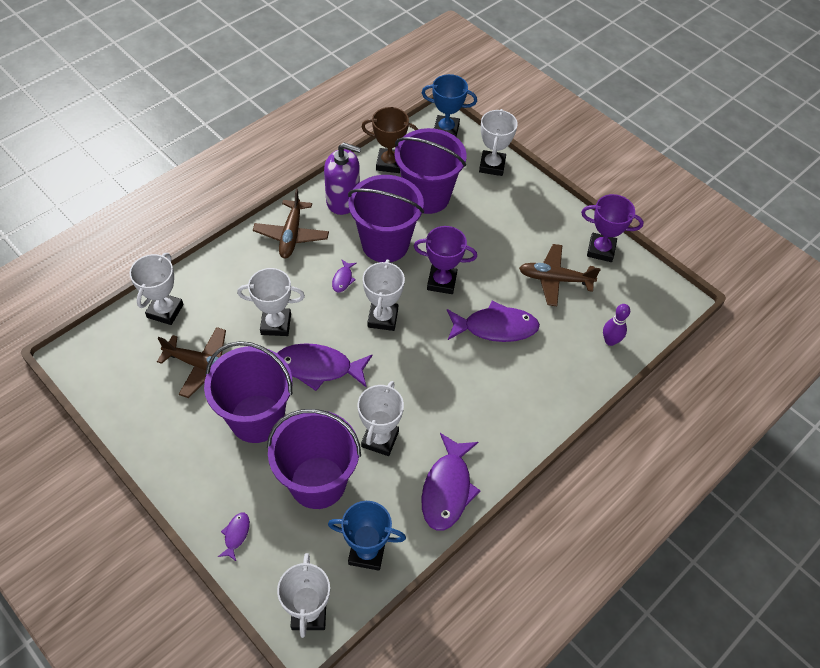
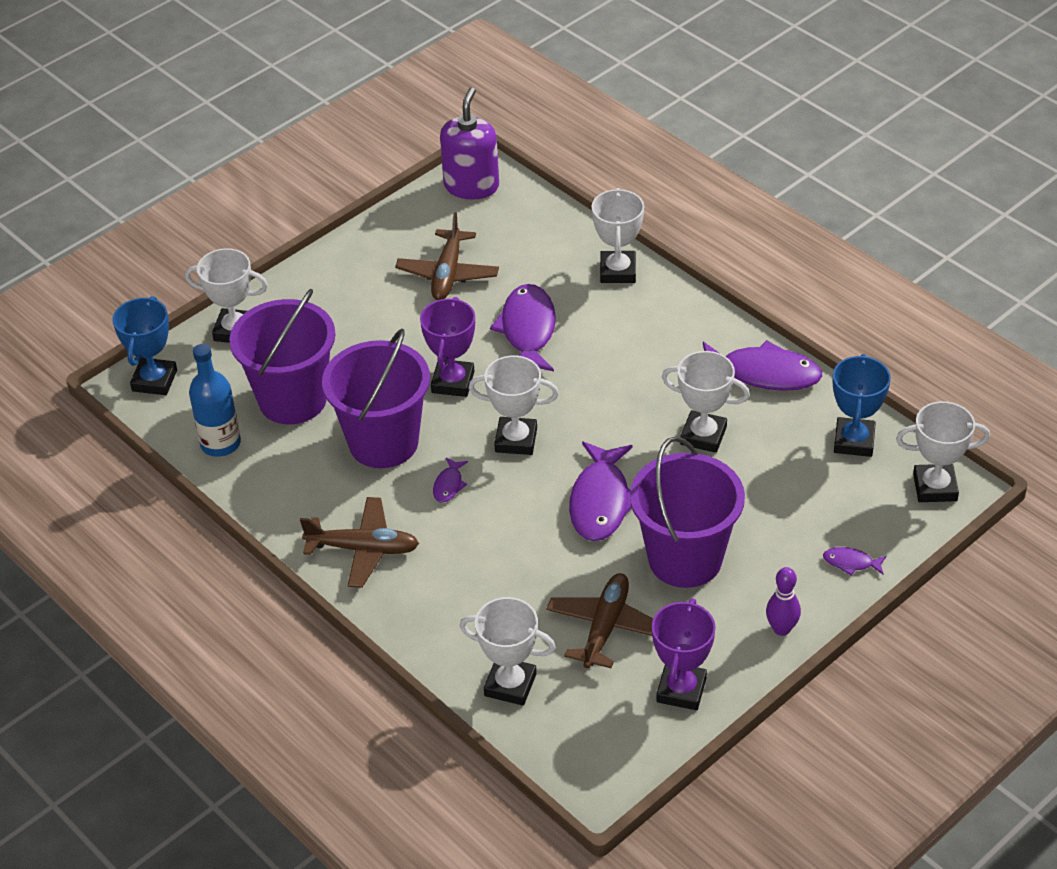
camera: 85 degrees left, 10 degrees down
white trophy [237,268,305,336] -> white trophy moved to [591,188,644,283]
purple bucket [267,409,361,509] -> none
purple soap dispenser [324,143,361,215] -> purple soap dispenser moved to [440,87,499,200]
purple fish [332,260,357,292] -> purple fish turned 90 degrees clockwise [433,458,468,502]
brown trophy [362,107,419,173] -> blue bottle [189,344,241,457]
purple trophy [581,194,644,262] -> purple trophy moved to [652,599,716,710]
purple bowling pin [603,304,630,346] -> purple bowling pin moved to [766,567,801,636]

